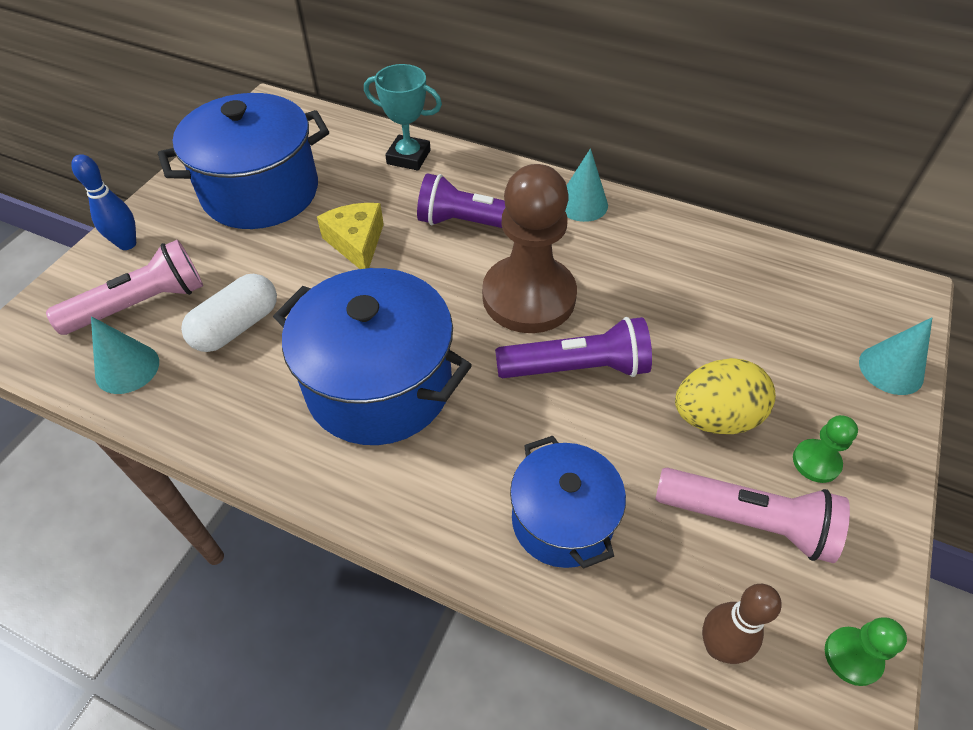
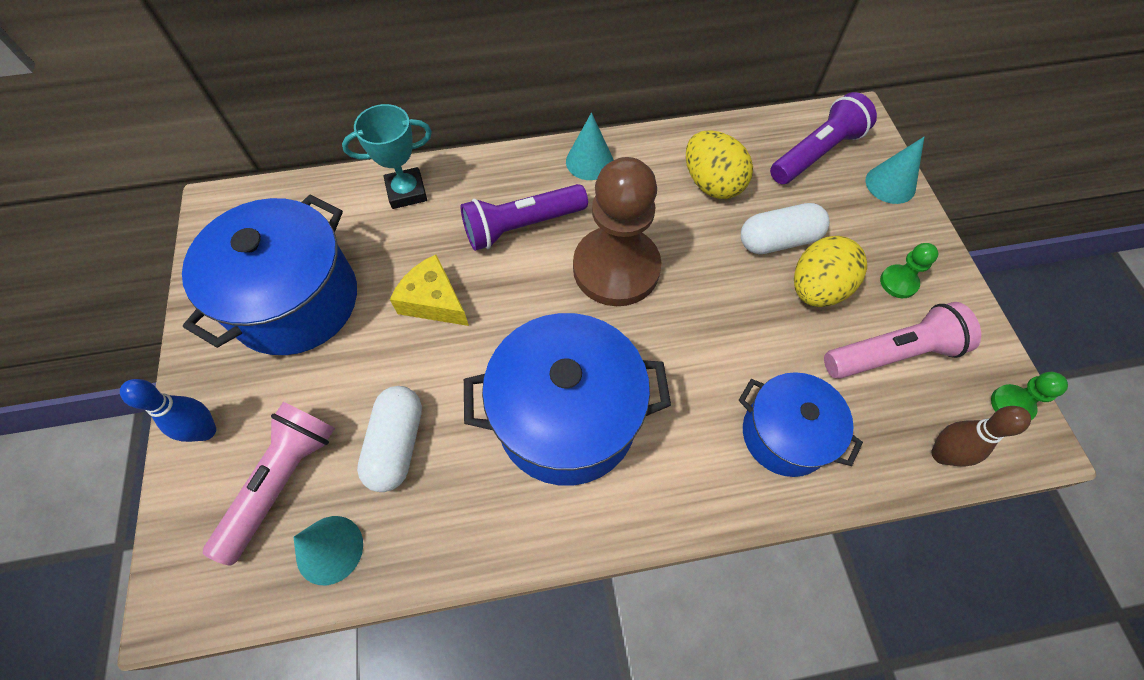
camera: 35 degrees left, 10 degrees up
purple flashlight [495,317,652,378] -> purple flashlight moved to [770,92,877,184]
none -> yellow egg [686,130,753,199]
none -> white capsule [741,203,830,254]

